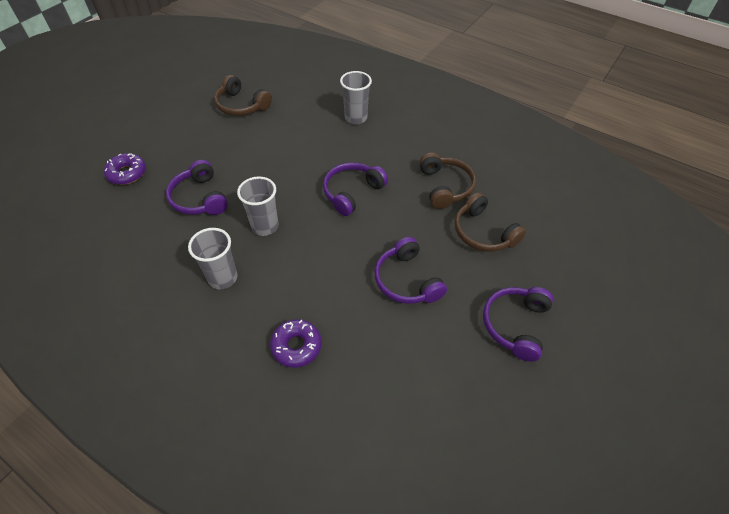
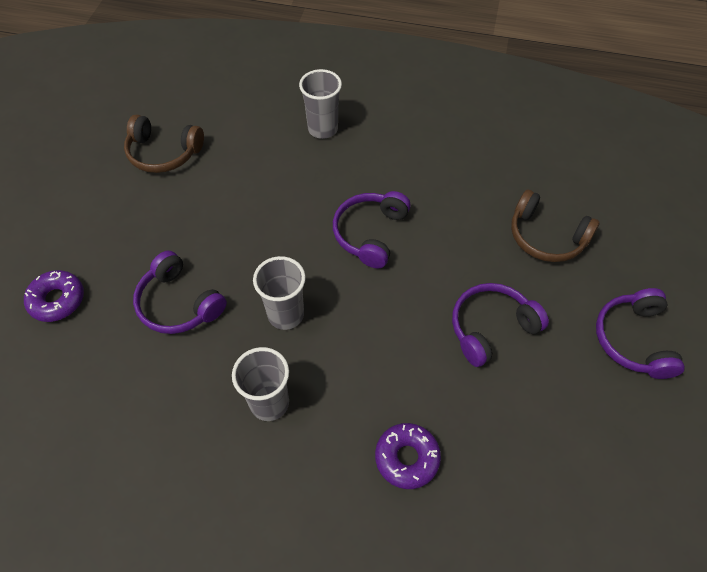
camera: 20 degrees left, 5 degrees up
purple headphones [374,237,447,304] -> purple headphones turned 105 degrees clockwise [452,283,549,367]
brown headphones [419,152,476,209] -> none

